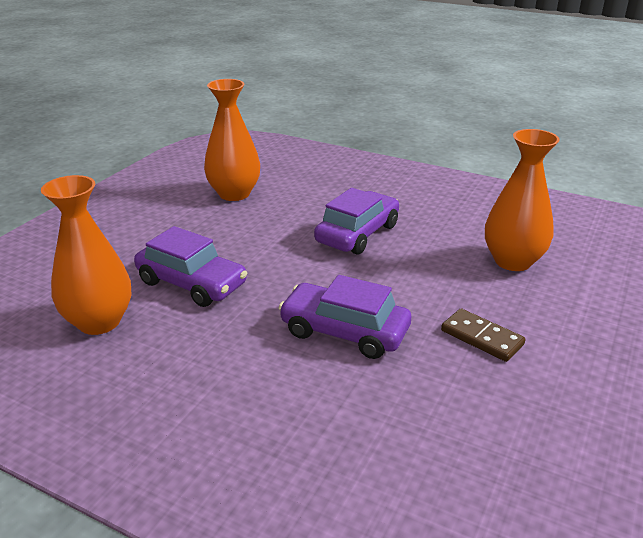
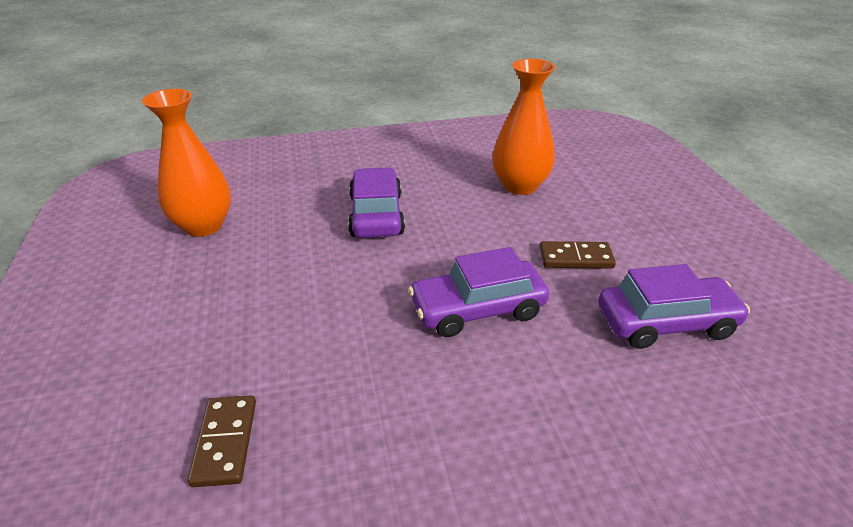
camera: 40 degrees left, 5 degrees up
orange vase [41,175,131,335] -> brown domino [187,395,256,487]
purple car [134,226,247,307] -> purple car moved to [598,264,750,349]

